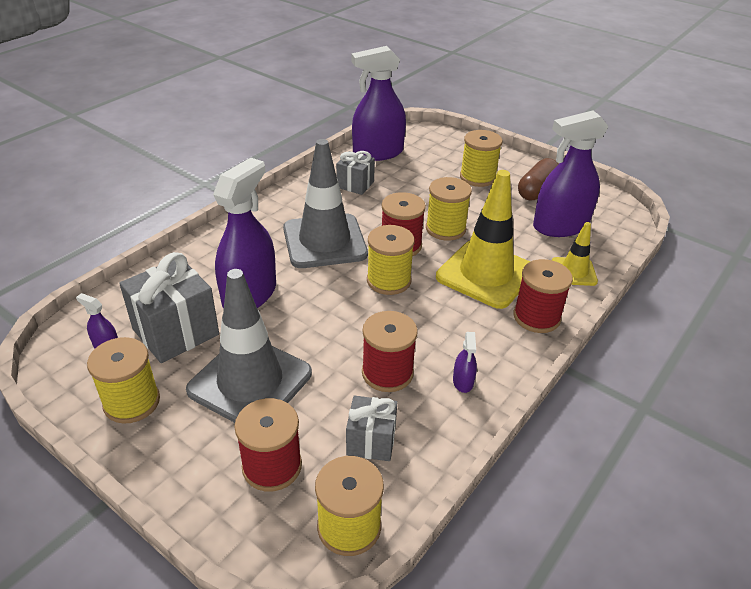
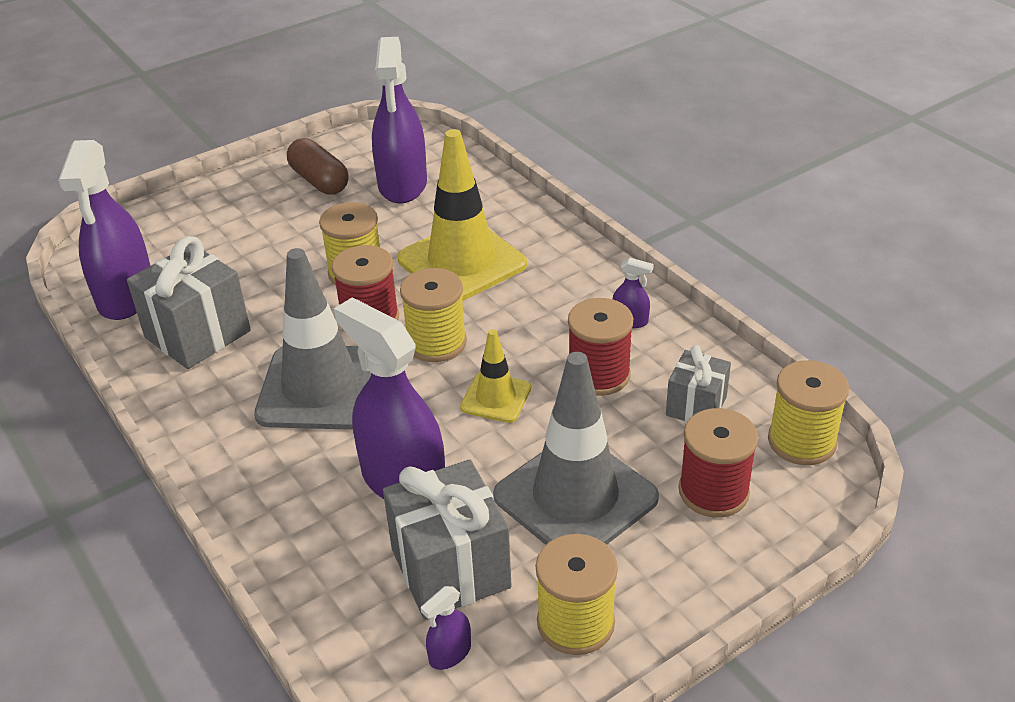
camera: 70 degrees left, 0 degrees up
grey gift [336,151,375,195] -> grey gift [127,236,251,369], size x1.70
yellow spool [460,130,502,187] -> none
red spool [513,259,573,333] -> none
yellow traffic cone [552,222,598,286] -> yellow traffic cone moved to [460,329,531,423]

